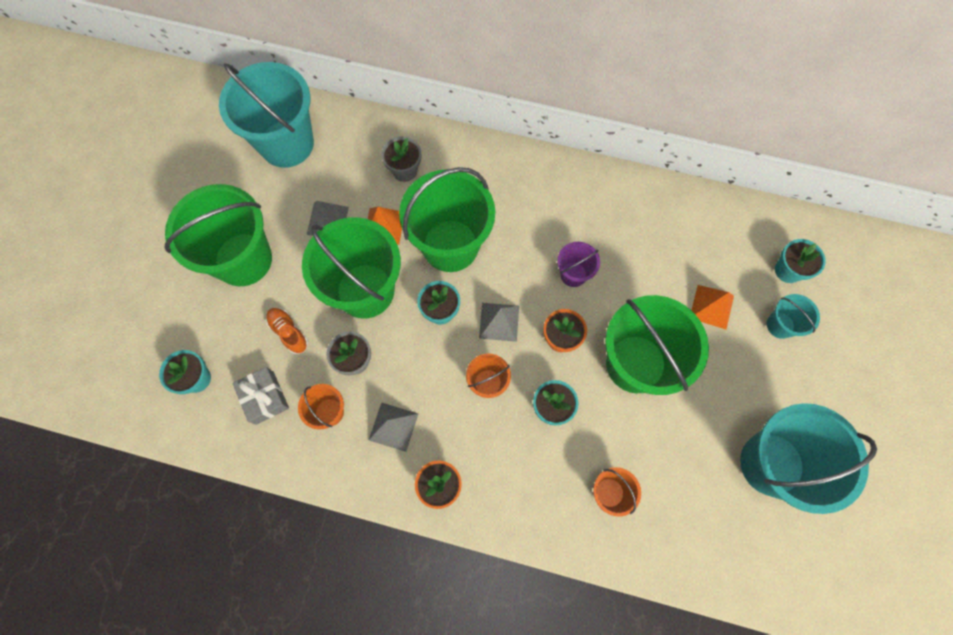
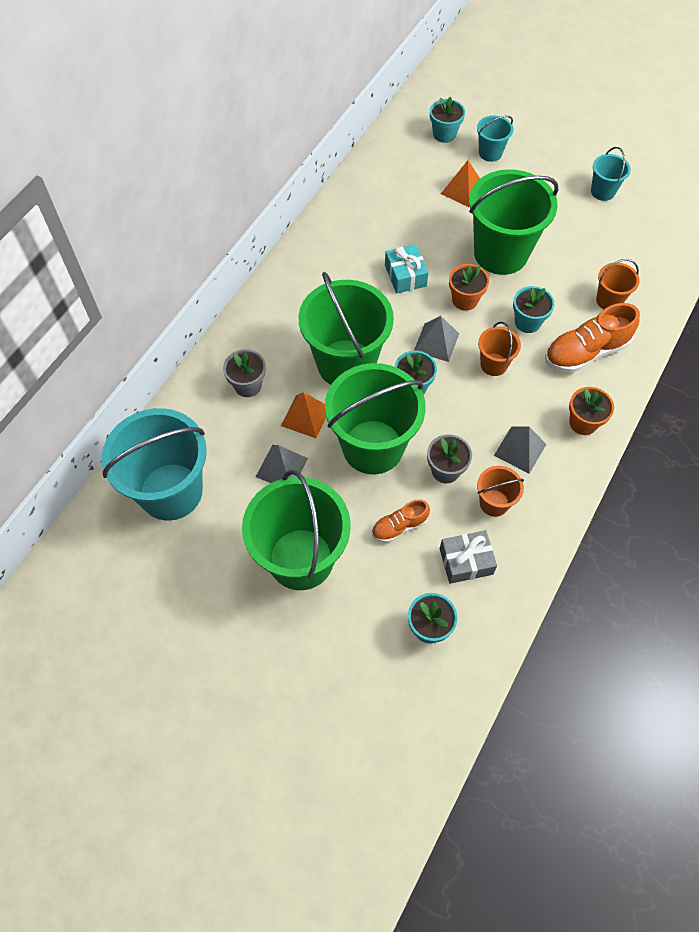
camera: 75 degrees left, 10 degrees down
purple bucket [557,242,600,287] -> turquoise gift [385,244,429,294]
turquoise bucket [740,403,877,514] -> turquoise bucket [591,147,631,201], size x0.47
none -> orange shoe [545,303,640,373]

